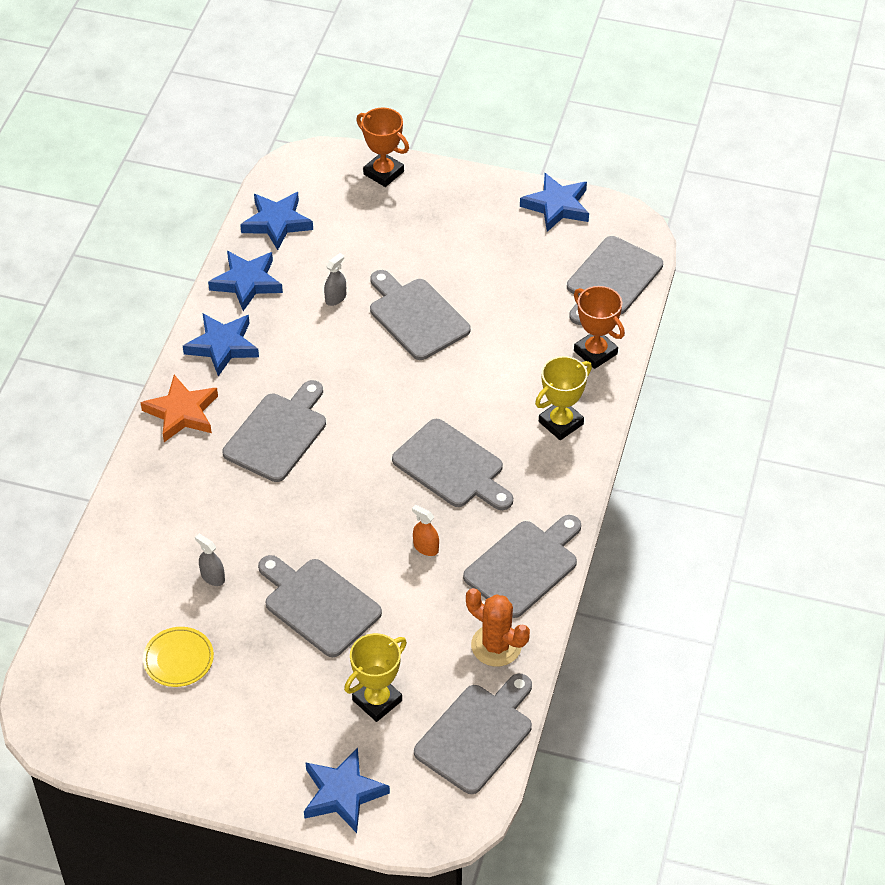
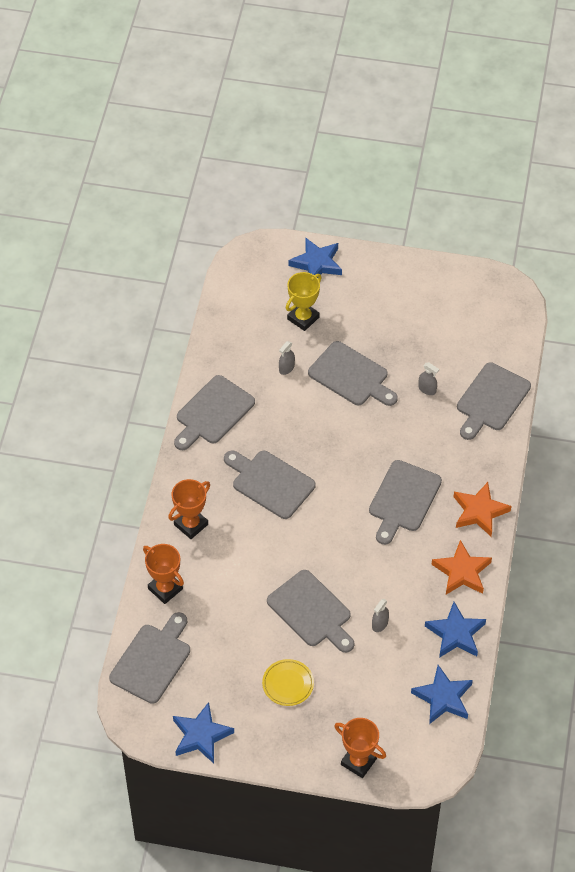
camera: 175 degrees right, 5 degrees up
yellow plate [143,627,214,687] -> yellow plate moved to [262,659,314,706]
blue star [183,314,259,376] -> orange star [431,540,492,595]
orange spray bottle [412,505,439,556] -> none
grey cutting board [414,674,532,794] -> grey cutting board moved to [457,362,531,440]
orange cactus [466,588,530,667] -> none
yellow trophy [535,356,592,440] -> orange trophy [168,479,210,539]
none -> grey spray bottle [279,341,295,375]

